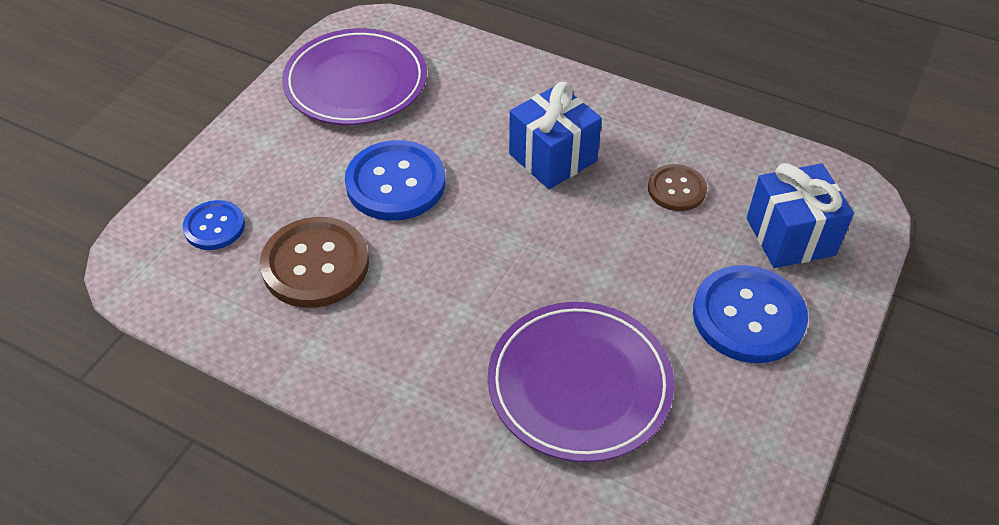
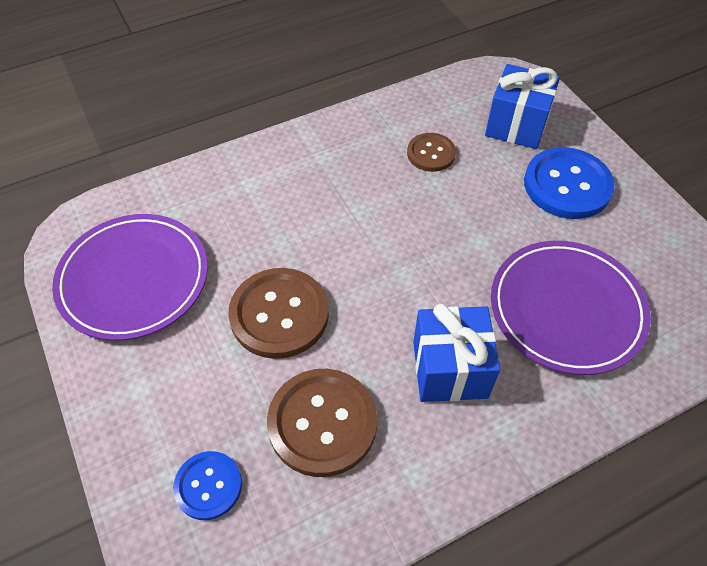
camera: 55 degrees left, 5 degrees up
blue button [345,140,446,221] -> brown button [228,268,329,359]
blue gift [509,82,602,189] -> blue gift moved to [413,304,500,402]

